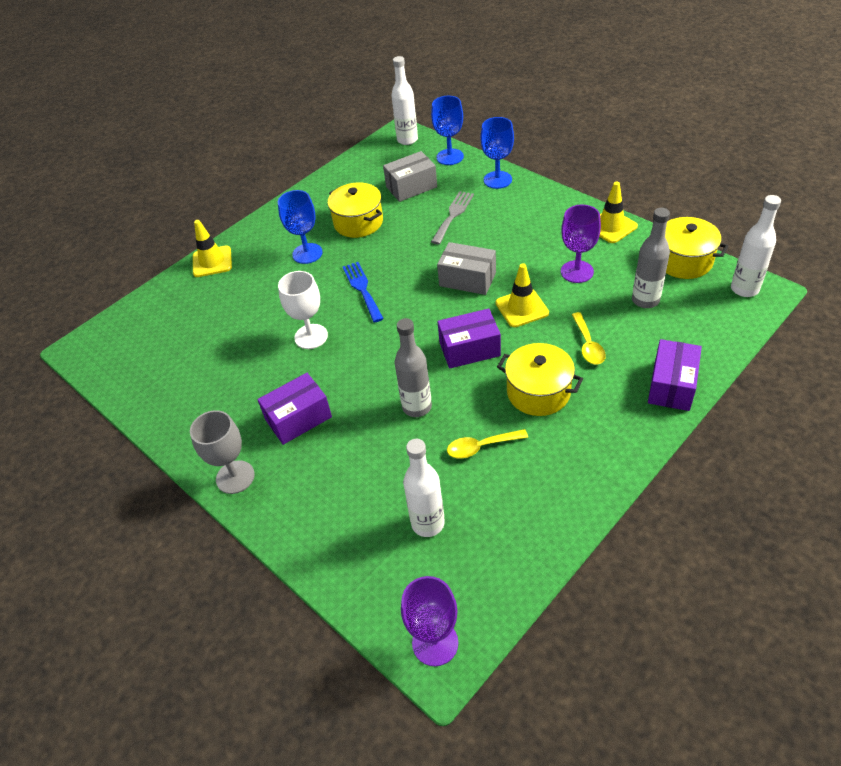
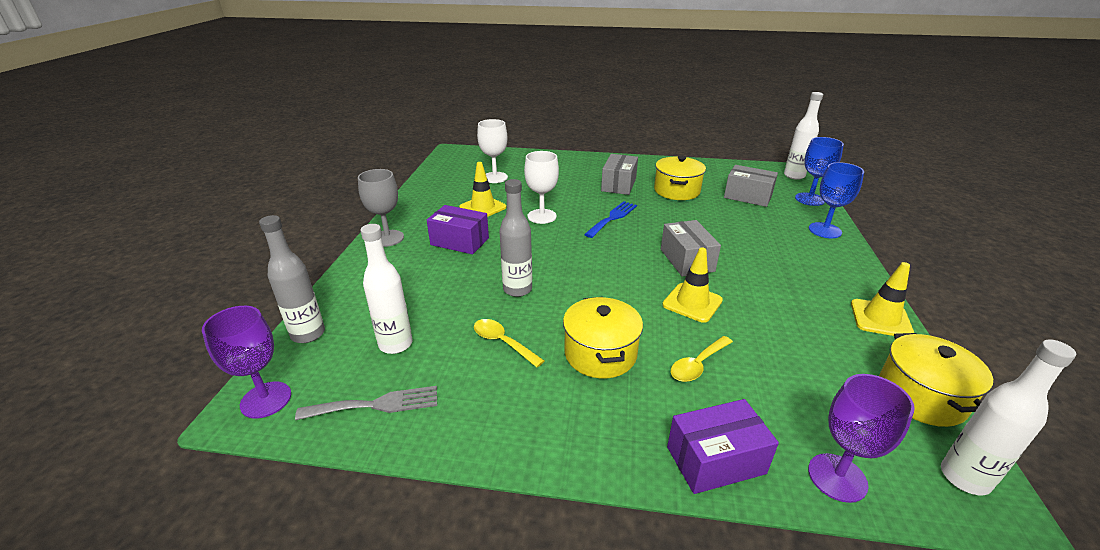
camera: 50 degrees right, 15 degrees down
yellow traffic cone [193,220,232,277] -> yellow traffic cone moved to [459,162,506,217]
blue goblet [278,190,323,264] -> grey box [601,154,638,195]
grey fork [431,191,474,244] -> grey fork moved to [295,386,437,420]
purple box [437,308,501,369] -> none
purple goblet [561,205,601,283] -> purple goblet moved to [808,374,915,503]
grey bottle [632,208,670,308] -> grey bottle moved to [259,215,325,343]
none -> white goblet [477,119,508,183]

